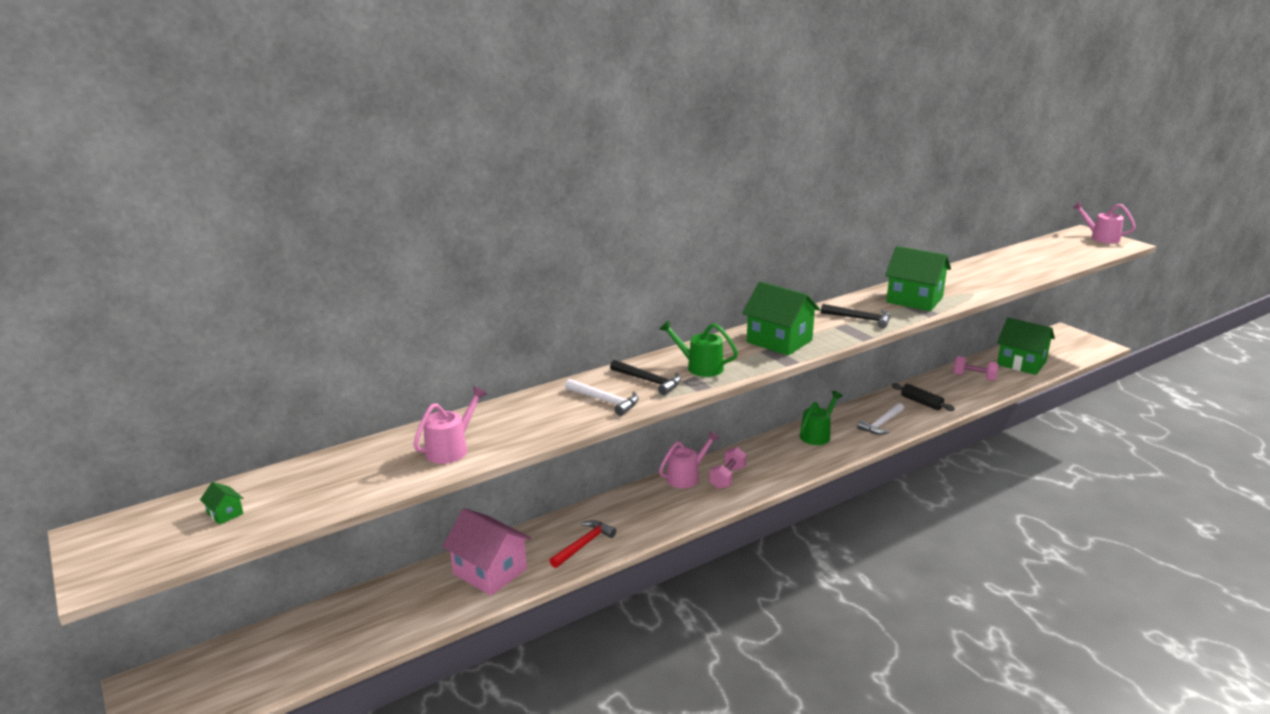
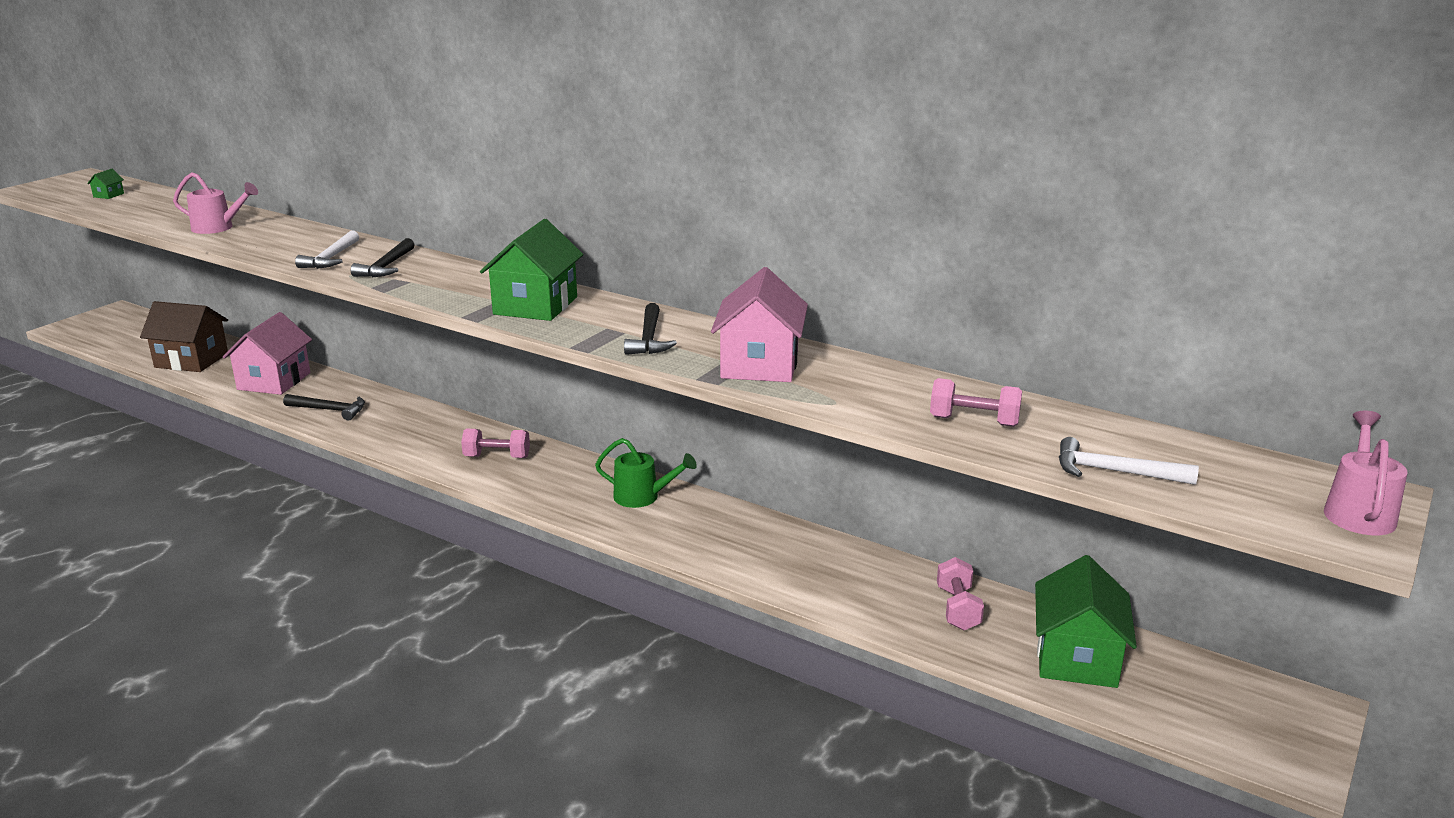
camera: 65 degrees right, 0 degrees up
red hammer [549,520,616,568] -> black hammer [283,394,365,420]
green watering can [659,320,738,377] -> none
pink watering can [659,431,719,488] -> none
white hammer [857,403,904,435] -> white hammer moved to [1059,437,1199,485]
green house [885,246,951,311] -> pink house [711,267,808,382]
black rolling pin [892,383,955,411] -> none
none -> brown house [140,301,228,372]
none -> pink dumbbell [930,378,1022,427]

